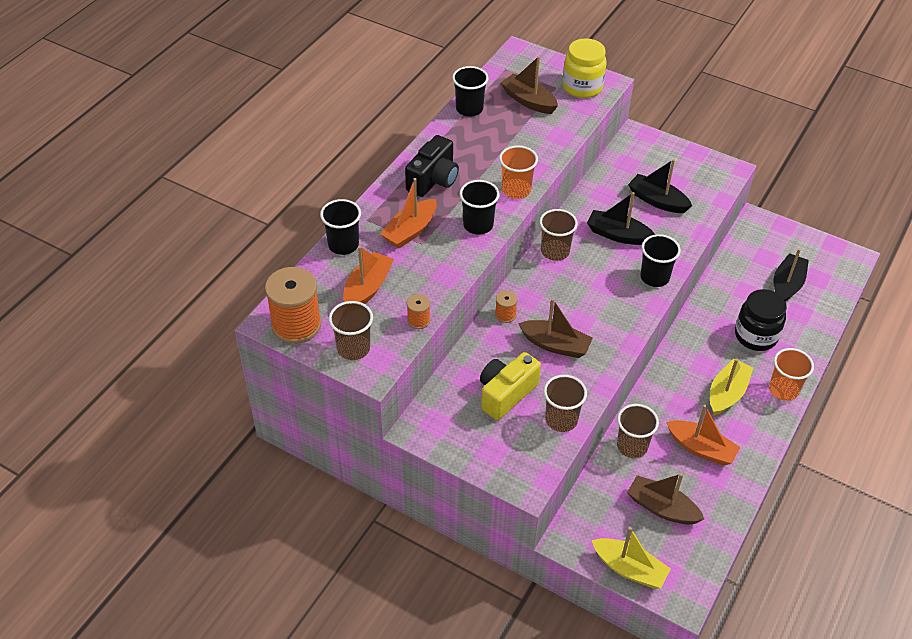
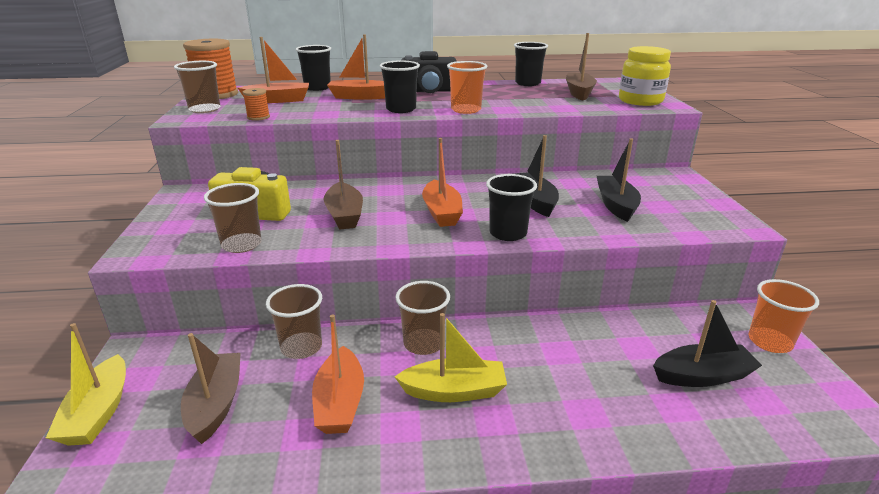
camera: 55 degrees right, 20 degrees down
orange spool [495,290,518,323] -> none
brown cup [539,209,578,261] -> brown cup moved to [395,281,450,355]
black jar [735,289,787,351] -> none
orange cup [769,348,814,401] -> orange cup moved to [748,279,819,353]
none -> orange boat [422,138,463,227]

